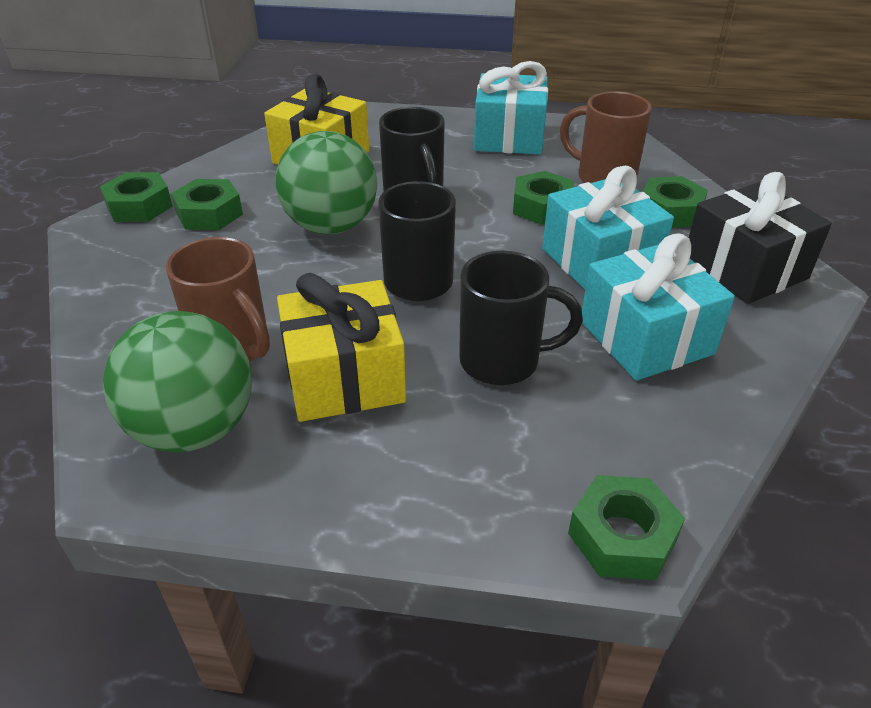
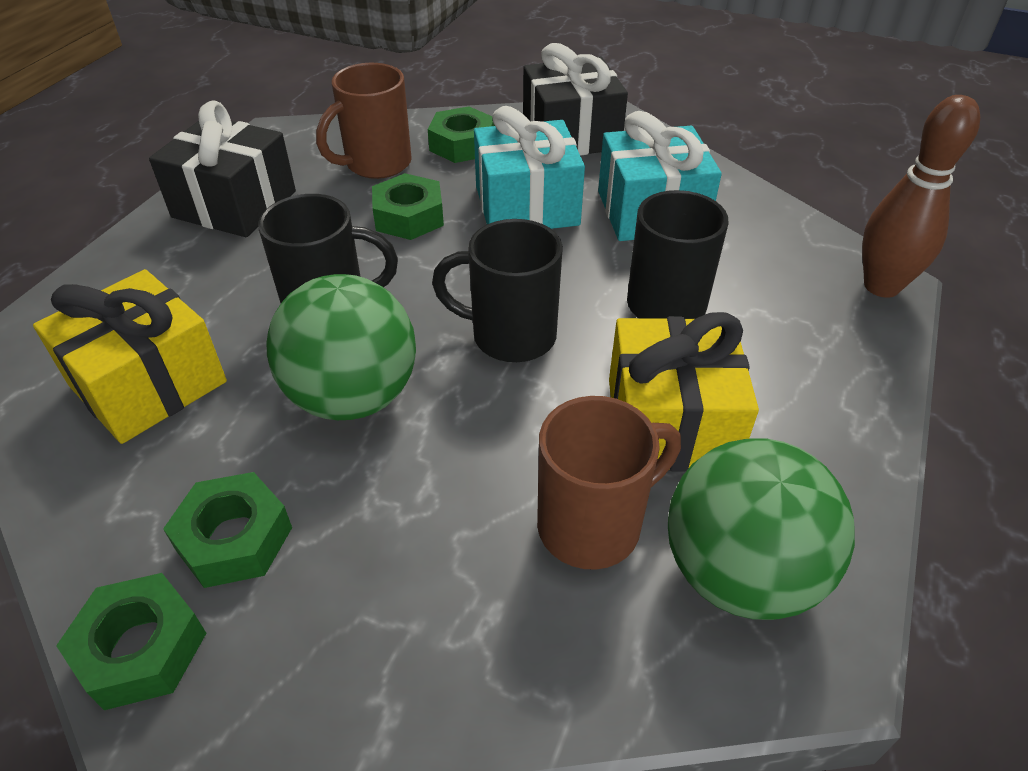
camera: 75 degrees left, 5 degrees up
turquoise gift [474,61,548,155] -> black gift [149,100,296,237]
green nut [568,475,685,580] -> brown bowling pin [862,95,980,298]

